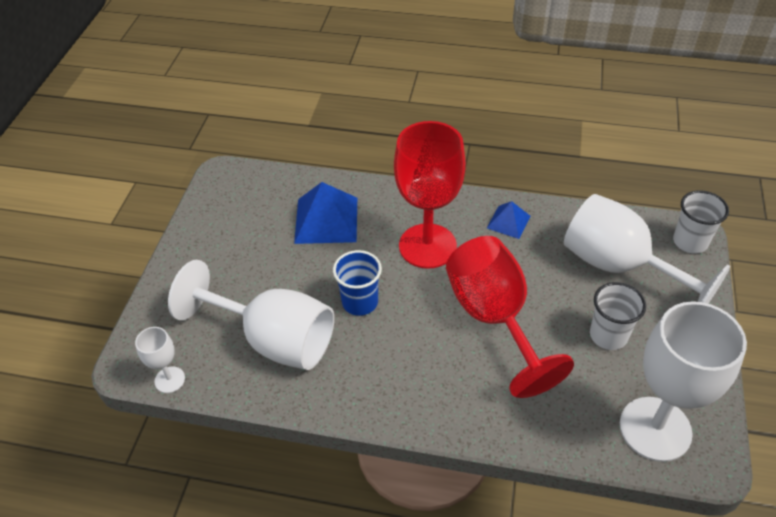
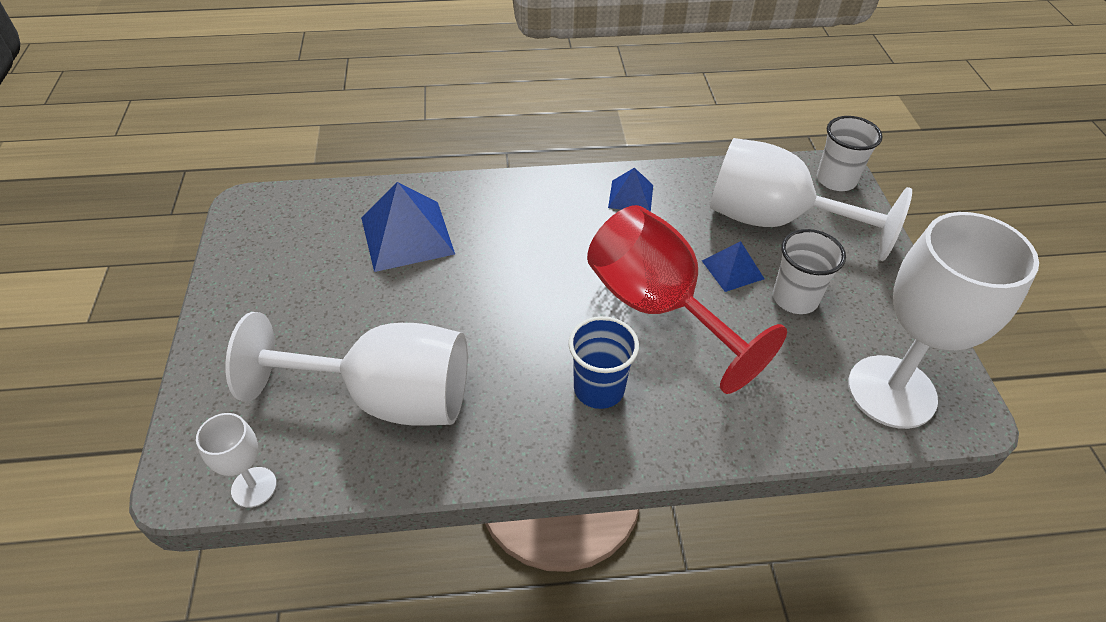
camera: 20 degrees left, 0 degrees up
blue cup [333,250,382,316] -> blue cup moved to [569,316,639,409]
red goblet [394,121,466,269] -> none
none -> blue pyramid [702,241,764,292]

